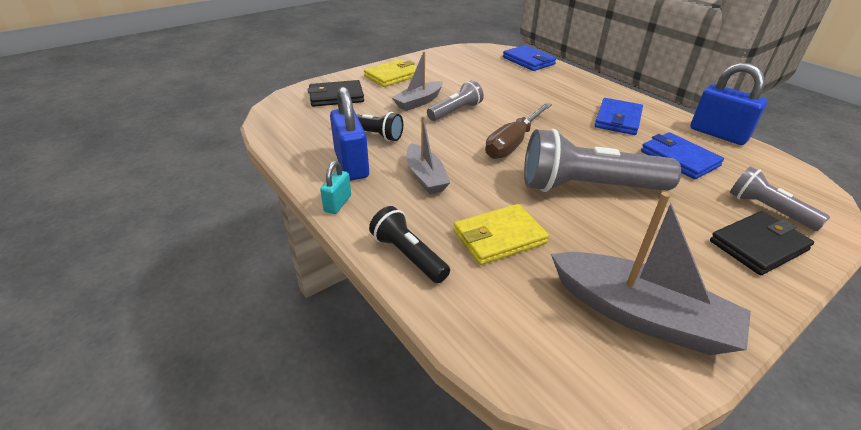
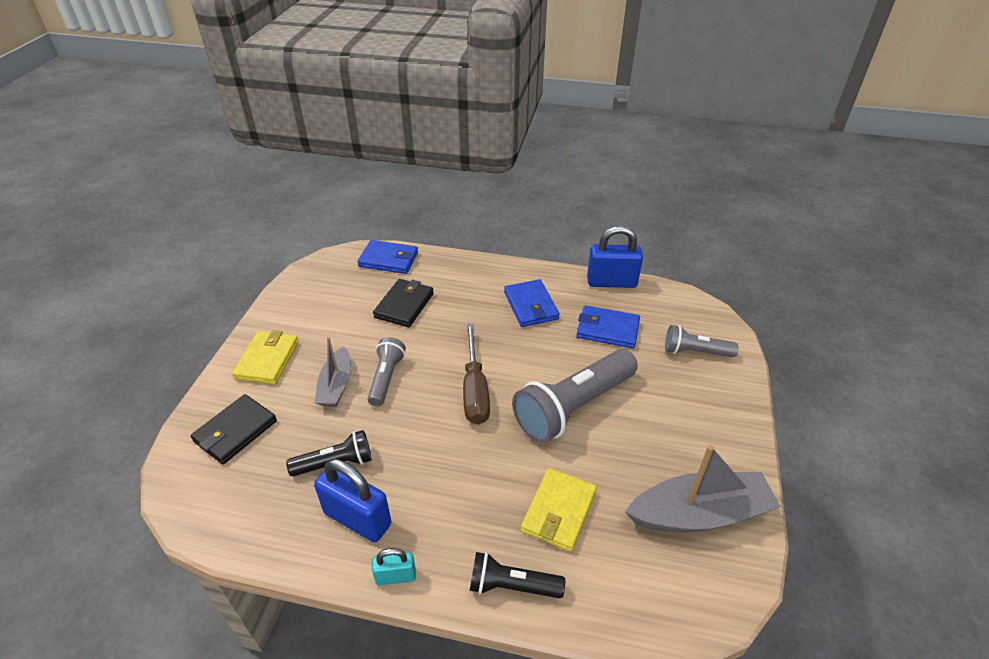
camera: 40 degrees left, 5 degrees up
turquoise padlock [320,161,351,214] -> turquoise padlock turned 75 degrees counterclockwise [372,548,416,585]
grey boat [407,116,450,194] -> none
black wallet [710,211,814,275] -> black wallet moved to [373,279,434,327]

